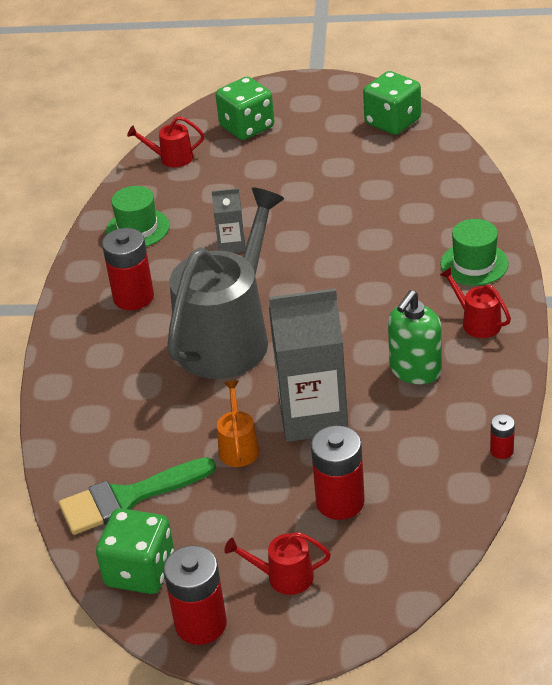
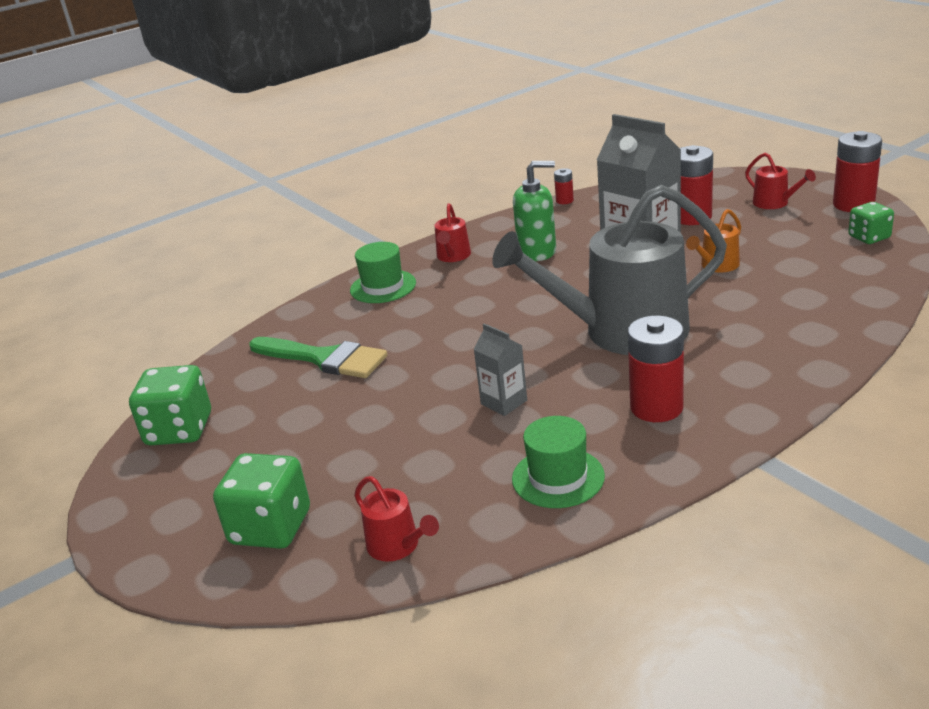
camera: 130 degrees left, 10 degrees down
green brush [59,457,216,535] -> green brush moved to [249,337,387,378]
green dice [96,508,175,594] -> green dice [848,202,894,244], size x0.61

